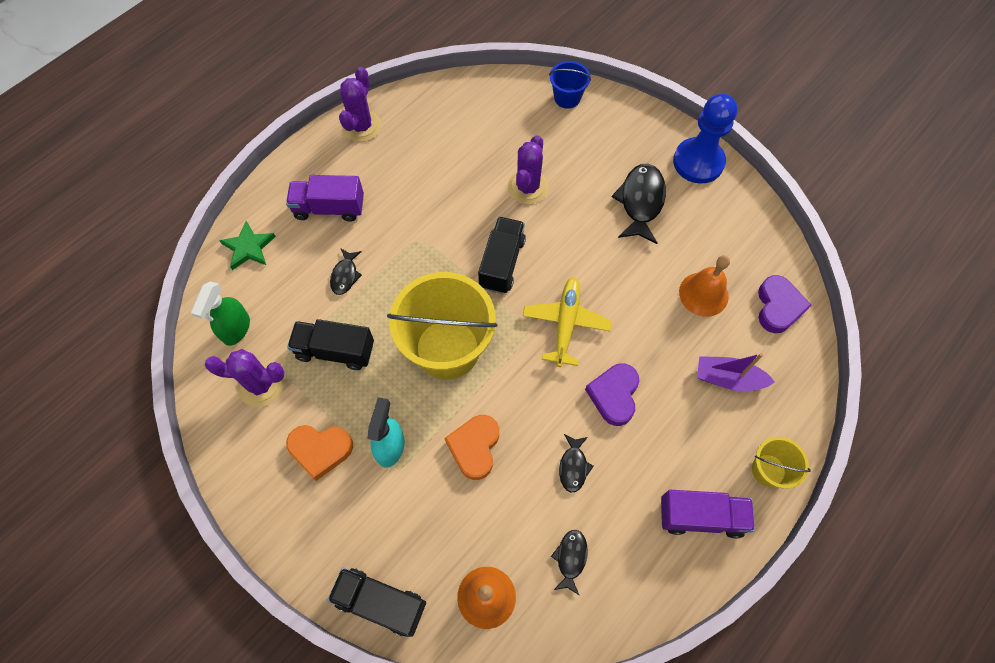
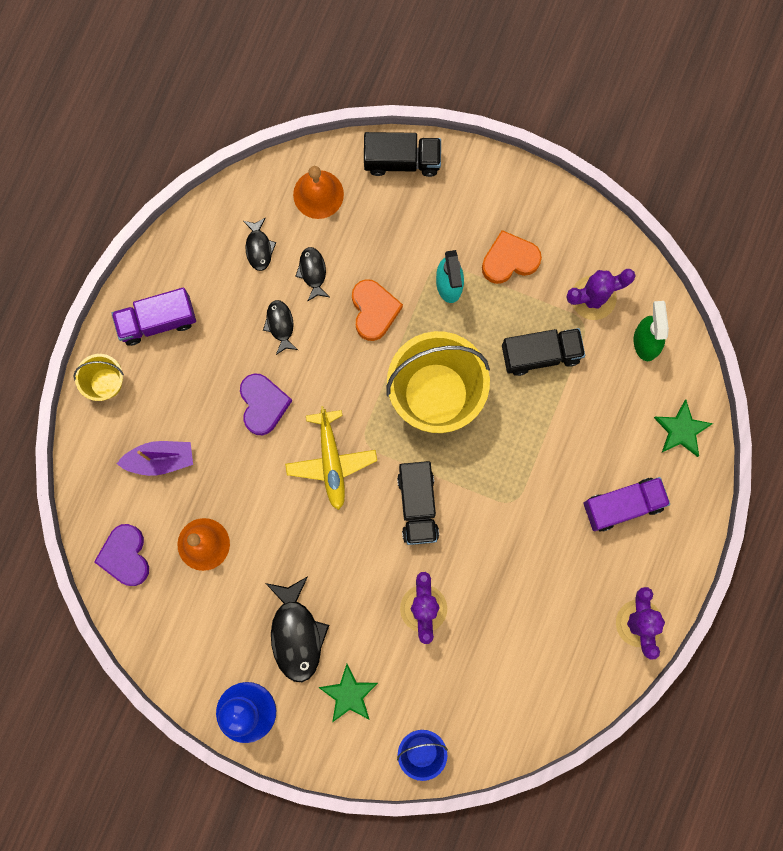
camera: 160 degrees right, 15 degrees up
black fish [330,248,362,295] -> black fish moved to [295,247,329,302]
none -> green star [318,664,378,722]

